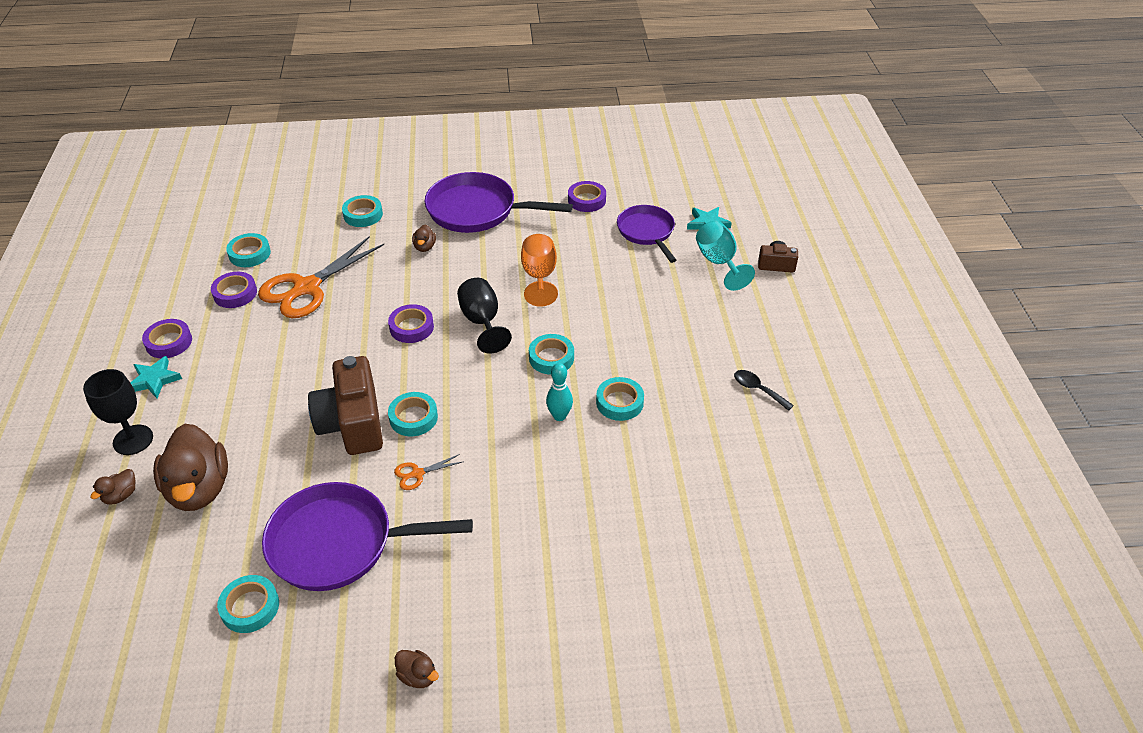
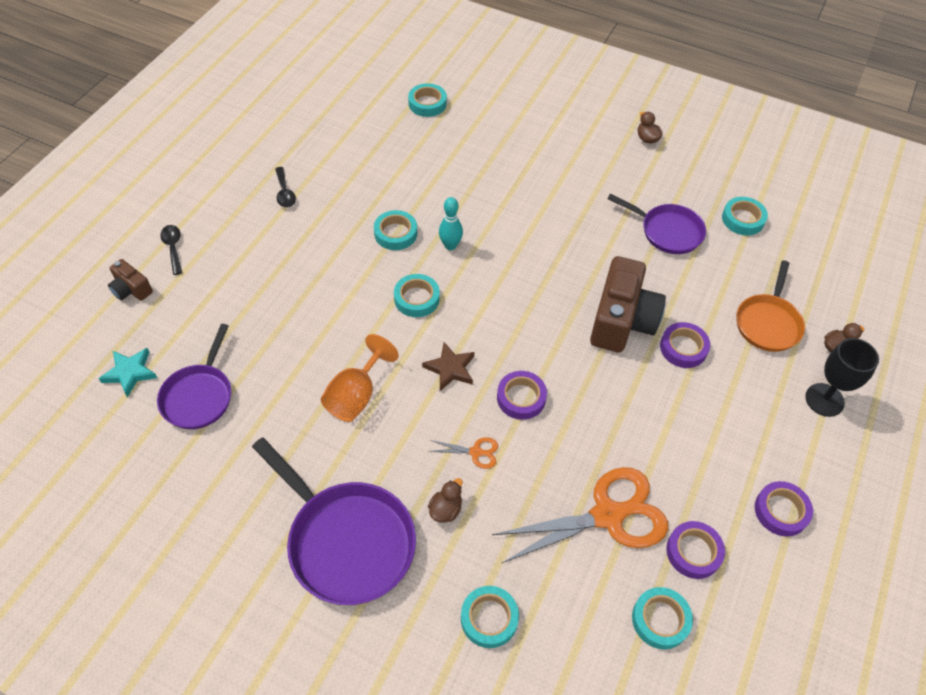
camera: 150 degrees left, 10 degrees up
turquoise star [130,356,182,398] -> none
brown duck [153,424,228,511] -> orange pan [736,260,805,352]
purple pan [262,482,473,591] -> purple pan [607,194,706,254], size x0.63
turquoise tape [388,392,438,436] -> turquoise tape moved to [408,83,447,117]
orange scissors [394,454,462,490] -> orange scissors moved to [430,437,498,469]
black goblet [457,278,512,354] -> brown star [422,342,475,391]
purple tape [568,181,606,212] -> purple tape moved to [660,322,710,368]
turquoise goblet [696,221,755,291] -> none
none -> black spoon [160,225,182,275]

